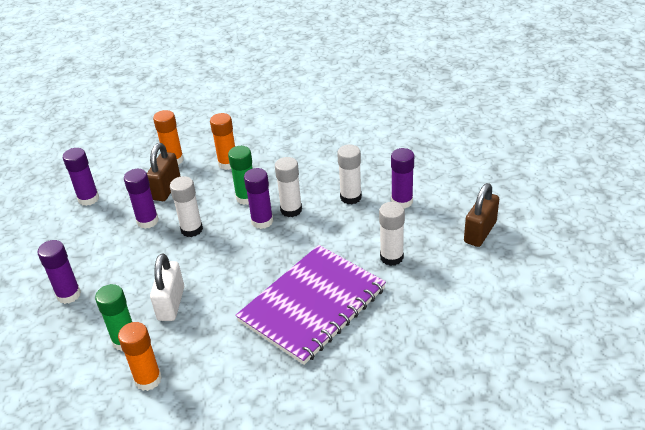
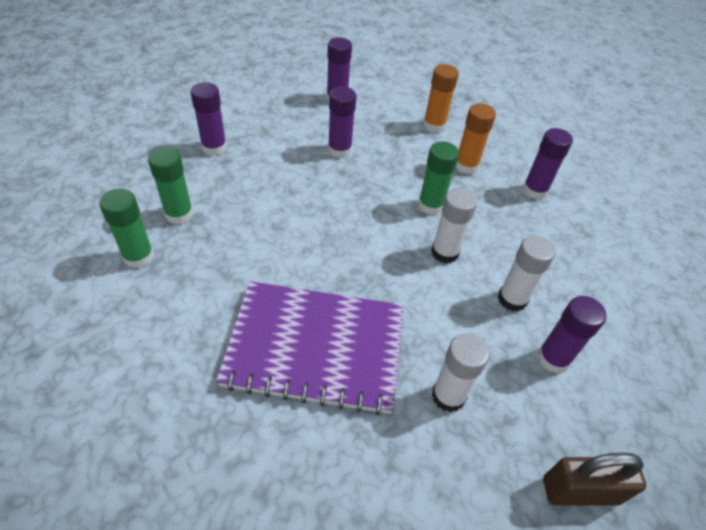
camera: 50 degrees right, 10 degrees up
orange glue stick [118,322,162,391] -> green glue stick [99,188,154,268]
brown padlock [147,143,180,201] -> none
white padlock [150,253,184,321] -> none
white glue stick [170,176,203,237] -> none
purple glue stick [244,168,273,229] -> purple glue stick moved to [523,128,573,199]

